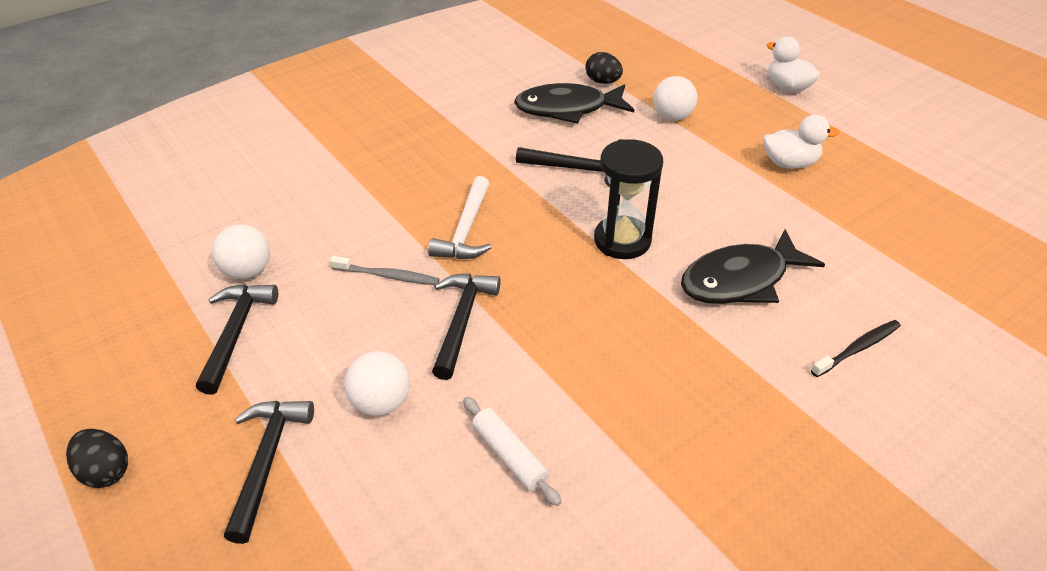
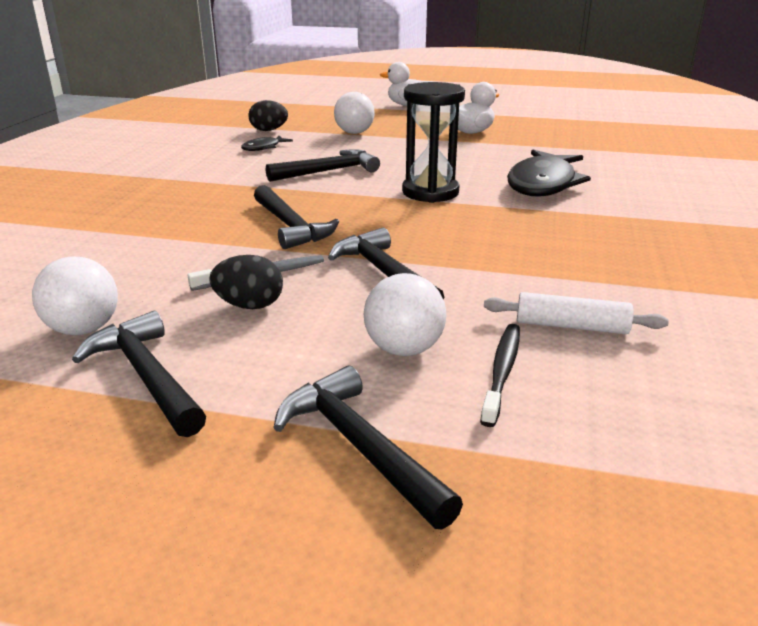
camera: 40 degrees left, 15 degrees down
black egg [66,429,128,488] -> black egg moved to [210,255,283,309]
white hammer [428,176,492,259] -> black hammer [254,185,339,249]
black fish [514,83,634,124] -> black fish [241,136,293,151], size x0.46
black toothbrush [811,320,901,377] -> black toothbrush moved to [480,324,520,427]

